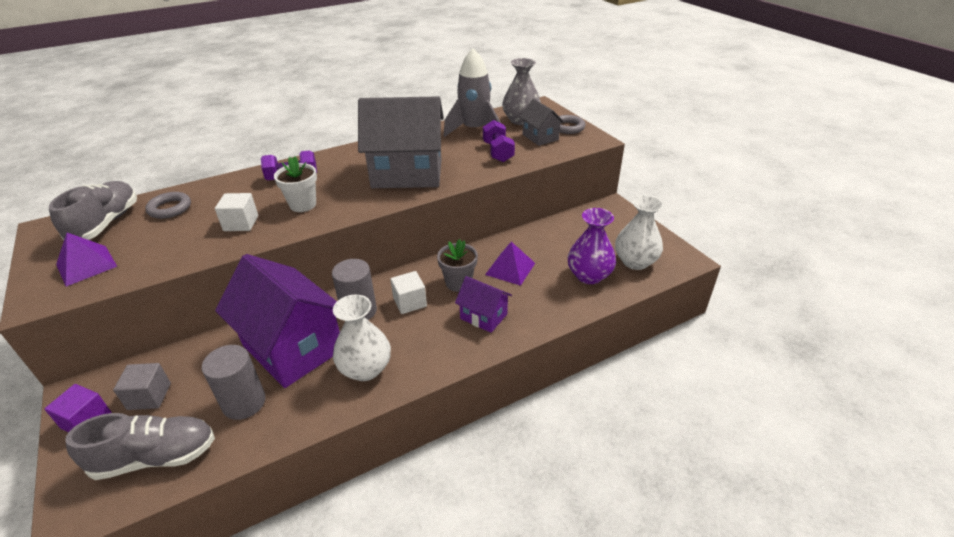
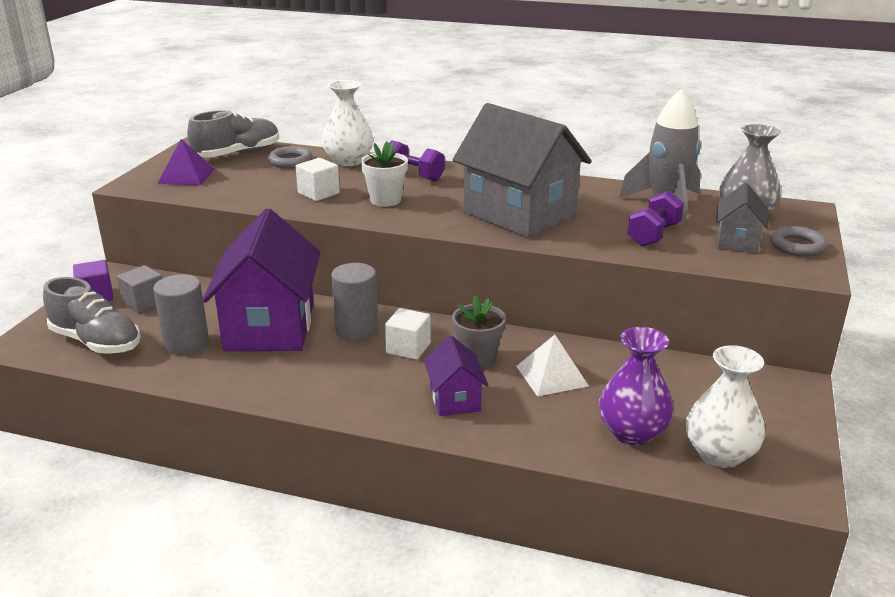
camera: 45 degrees right, 10 degrees down
white vase [333,294,391,381] -> white vase moved to [322,80,373,166]
purple pyramid [485,242,535,286] -> white pyramid [516,335,589,396]

